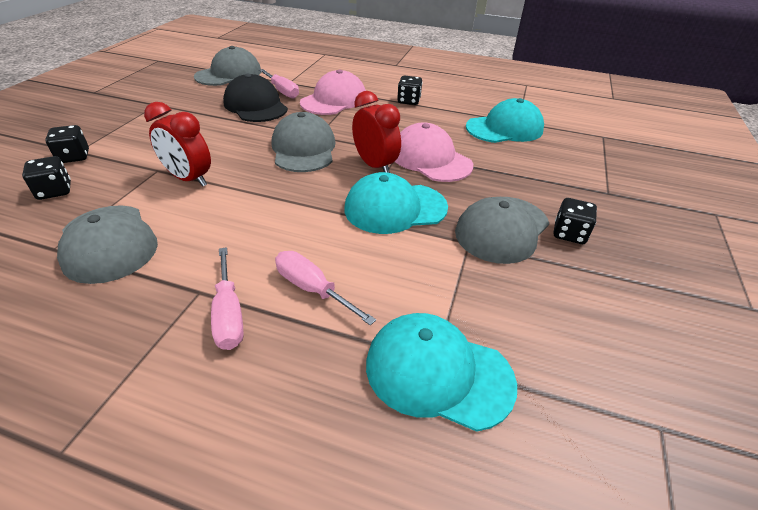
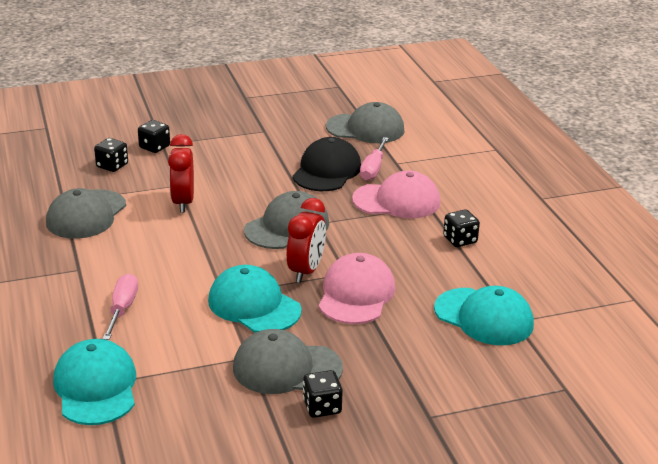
camera: 55 degrees right, 10 degrees down
pink screwdriver [211,247,244,350] -> none

